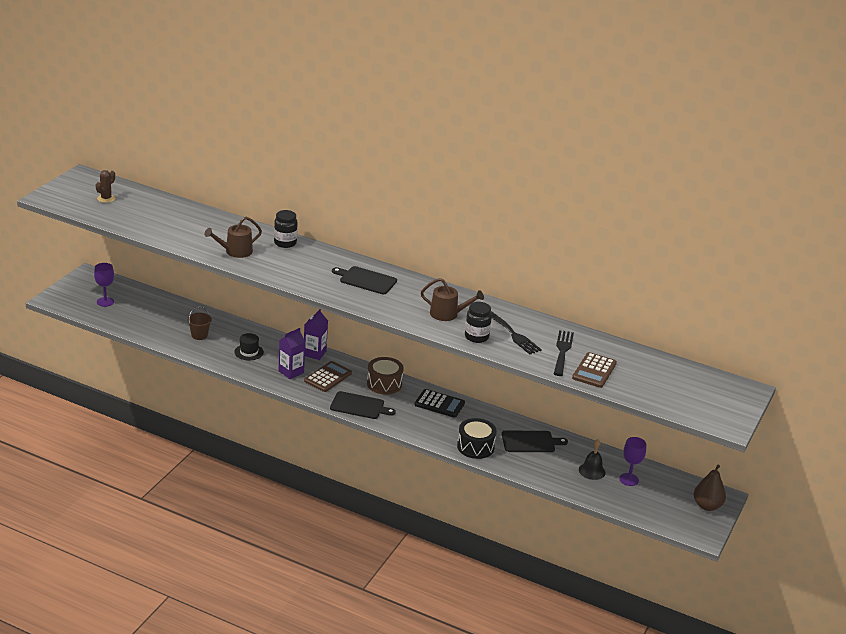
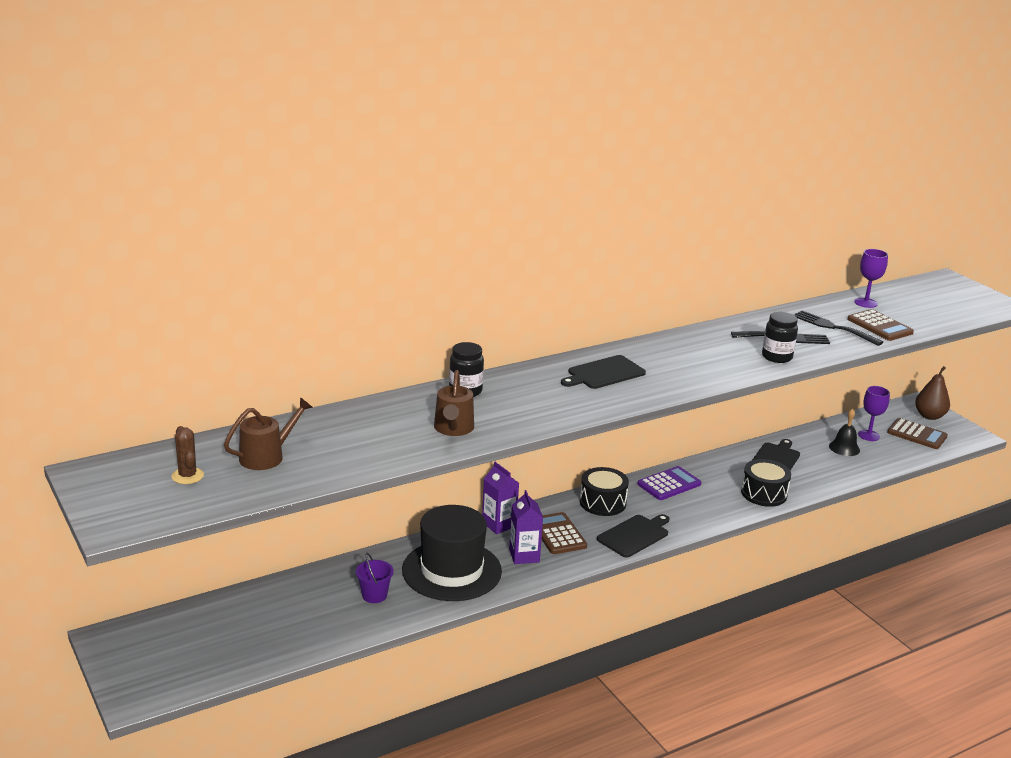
camera: 55 degrees left, 5 degrees down
purple goblet [94,263,114,307] -> purple goblet moved to [854,249,888,308]
brown bucket [187,306,212,340] -> purple bucket [356,553,394,603]
black hat [235,333,264,361] -> black hat [402,505,502,601], size x2.32
brown drum [367,357,404,395] -> black drum [580,467,629,516]
black calculator [415,389,465,418] -> purple calculator [638,466,701,500]
brown watering can [421,278,484,321] -> brown watering can moved to [224,397,312,470]
none -> brown calculator [887,418,948,449]

